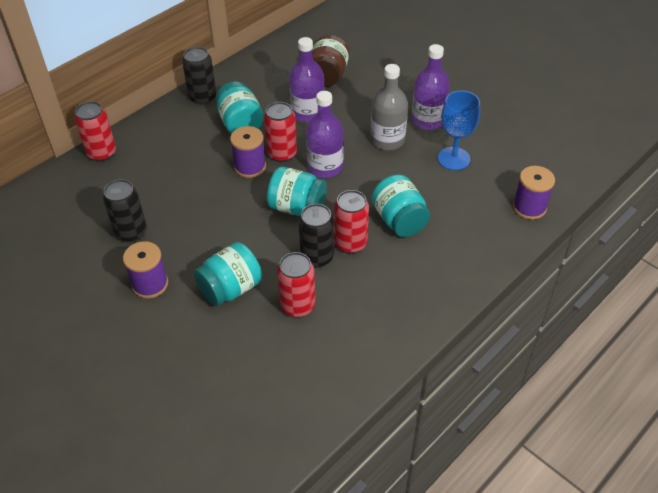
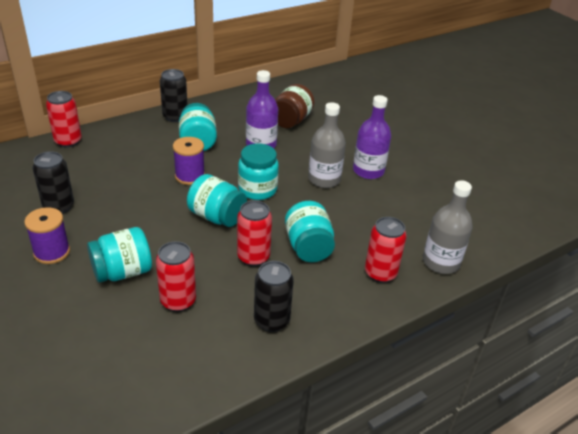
camera: 10 degrees right, 10 degrees down
red can [264,102,297,162] -> red can moved to [365,217,407,283]
black can [299,204,334,268] -> black can moved to [254,261,294,332]
purple bottle [306,91,344,178] -> turquoise jar [238,143,279,200]
blue goblet [438,91,480,170] -> none
purple spool [513,166,555,220] -> grey bottle [423,180,473,274]

